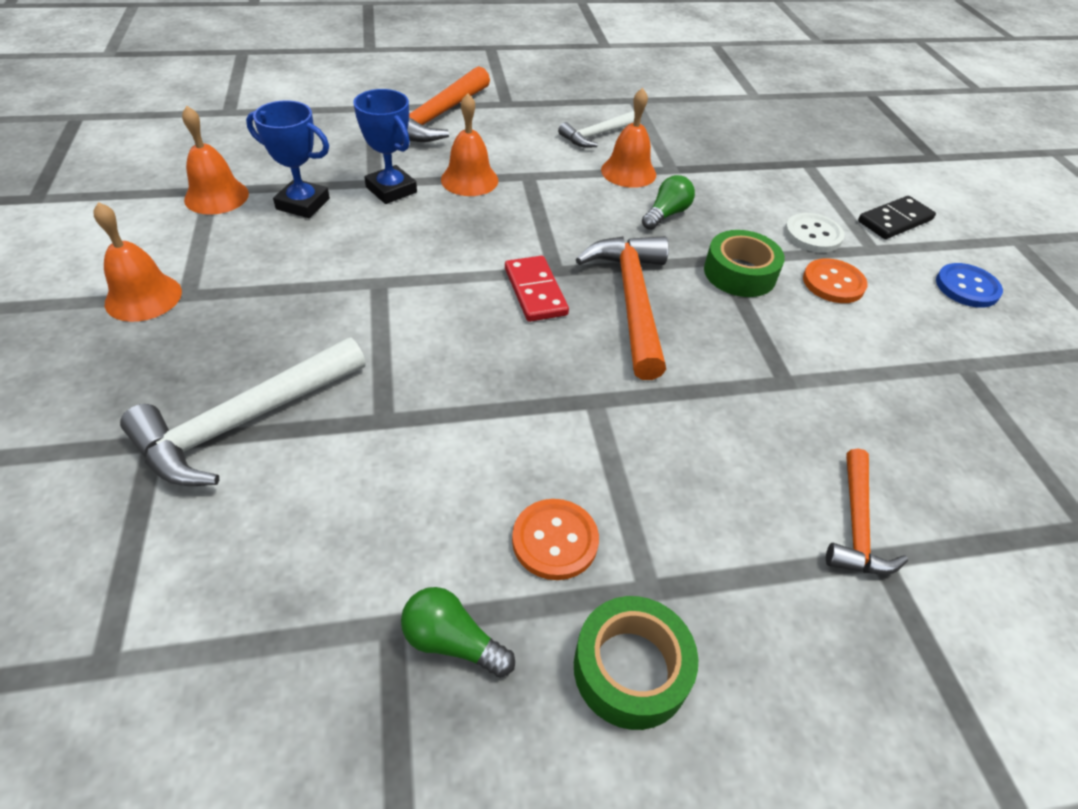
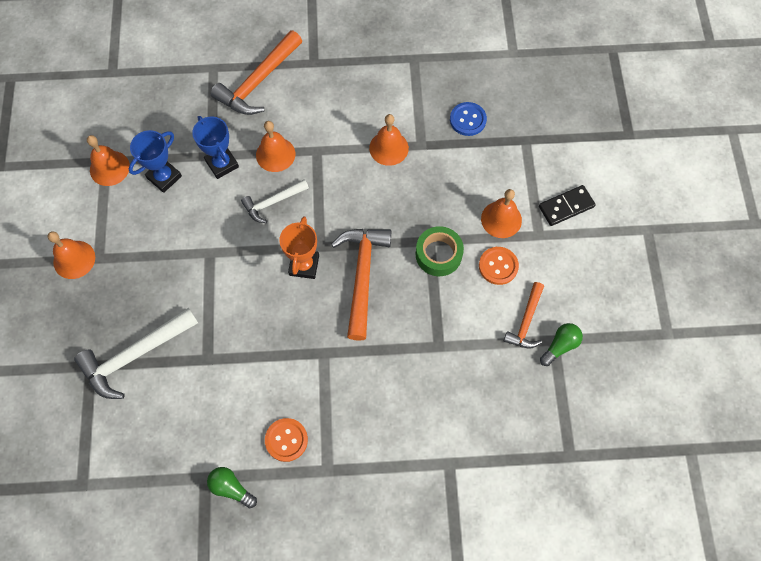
camera: 10 degrees right, 20 degrees up
blue trophy [246,100,330,218] -> blue trophy turned 75 degrees counterclockwise [129,130,182,193]
red domino [505,256,569,322] -> orange trophy [279,216,319,279]
white hammer [558,111,635,148] -> white hammer moved to [241,179,309,223]
green tape [574,596,698,730] -> none
green light bulb [642,175,695,230] -> green light bulb moved to [540,323,583,366]
white button [785,213,845,253] -> orange bell [481,189,522,238]
orange hammer [826,448,908,575] -> orange hammer moved to [504,282,544,348]
blue button [936,263,1003,308] -> blue button moved to [450,102,487,136]

